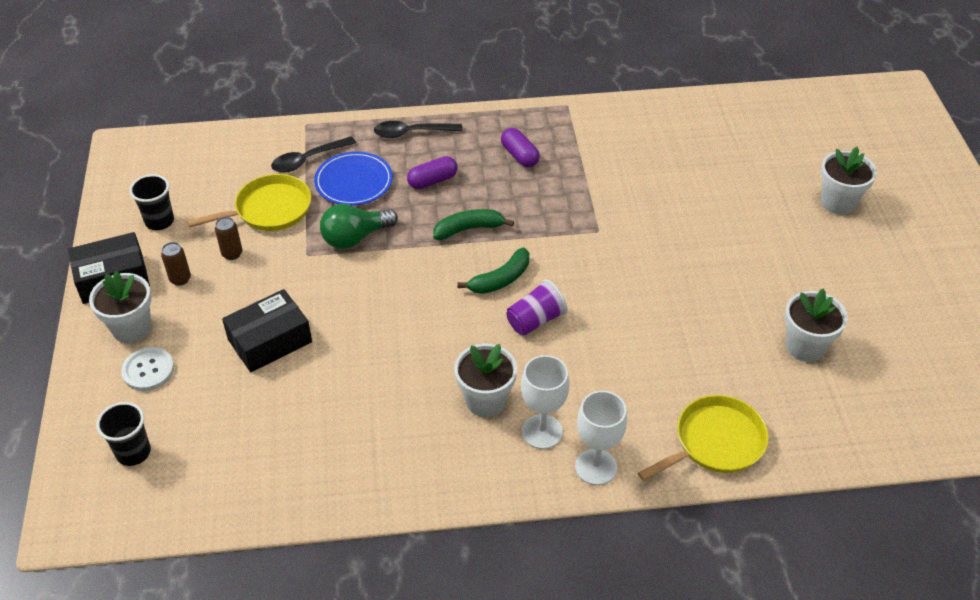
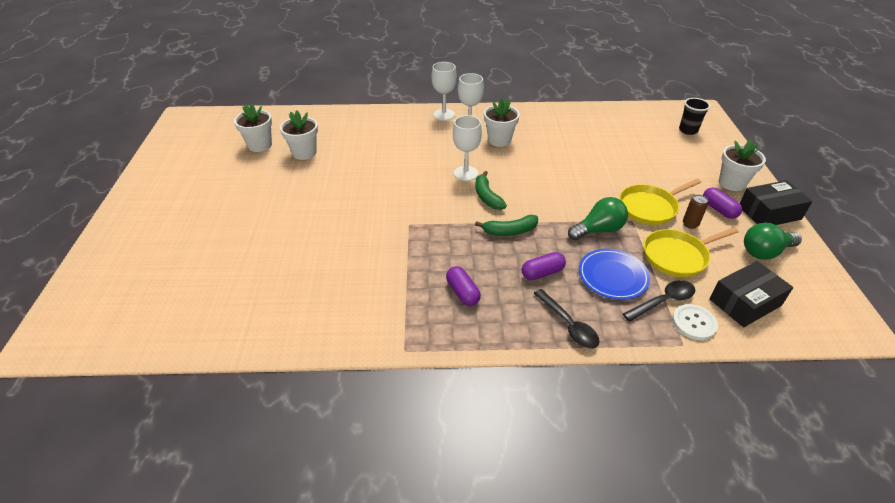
camera: 175 degrees left, 5 degrees down
white button [121,347,174,391] -> white button moved to [672,304,718,340]
black cup [129,174,174,230] -> green light bulb [744,223,802,260]
brown can [161,242,191,286] -> purple capsule [703,187,742,219]
black box [222,289,312,372] -> black box moved to [710,261,793,327]
black spoon [374,121,462,138] -> black spoon turned 60 degrees clockwise [533,289,600,349]
green banana [457,248,529,294] -> green banana turned 75 degrees counterclockwise [475,171,507,210]
purple cup [506,279,568,335] -> white goblet [453,115,482,181]
yellow pan [638,395,769,481] -> yellow pan moved to [619,179,701,225]
white flower pot [821,147,877,215] -> white flower pot moved to [234,103,272,152]

